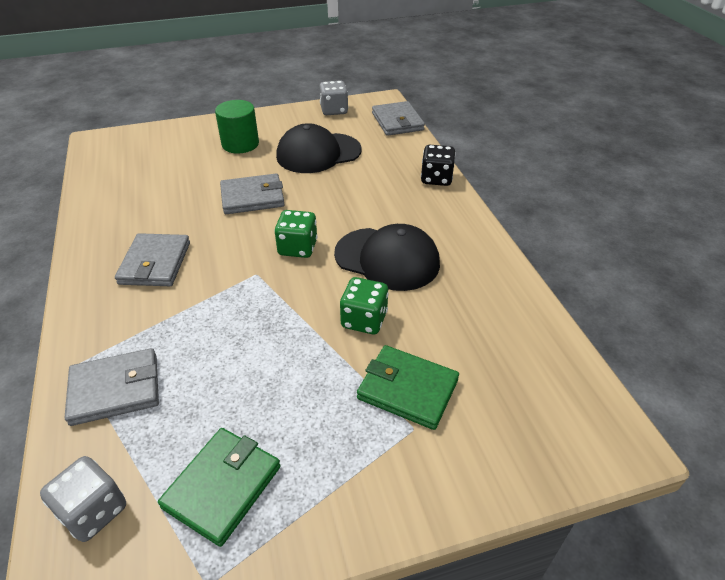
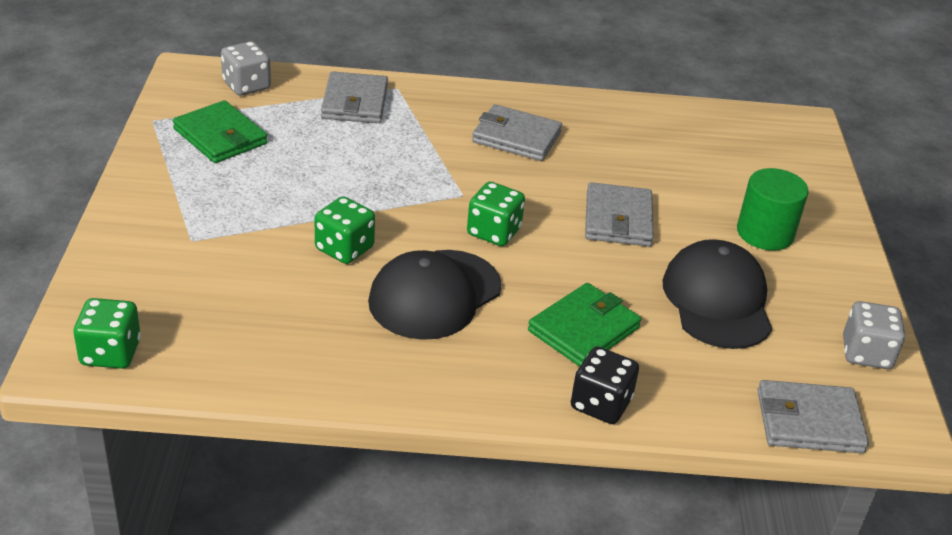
camera: 105 degrees right, 5 degrees down
green wallet [357,345,459,430] -> green wallet moved to [528,283,641,367]
none -> green dice [74,298,141,369]

